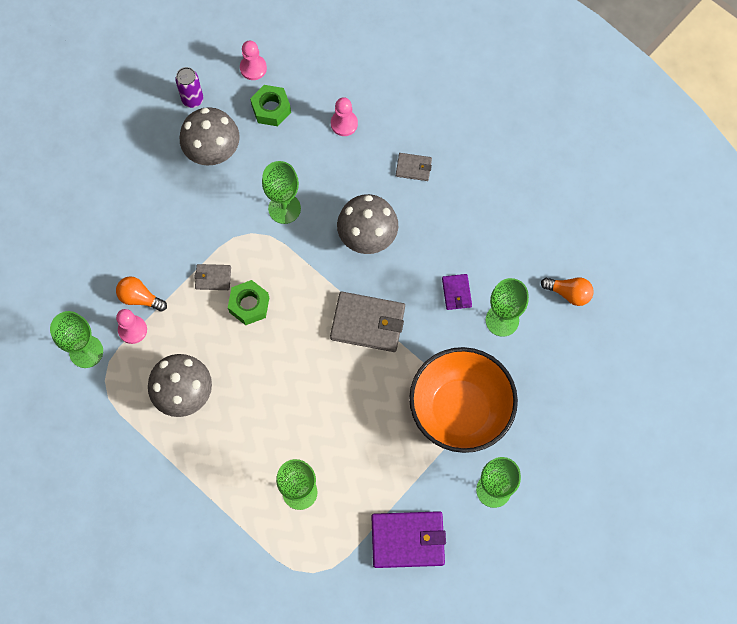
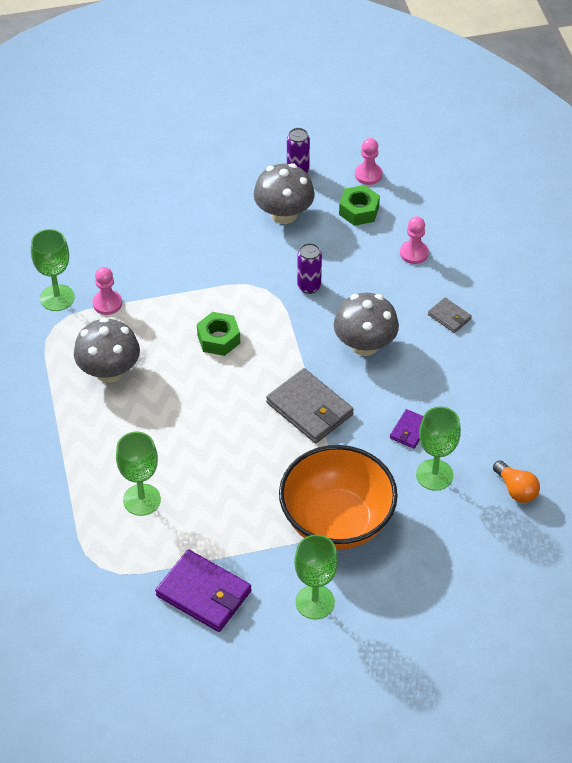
camera: 35 degrees right, 20 degrees down
orange light bulb [116,276,167,312] -> none
grey wallet [194,264,231,290] -> none
green goblet [262,161,301,224] -> purple can [297,243,322,294]

